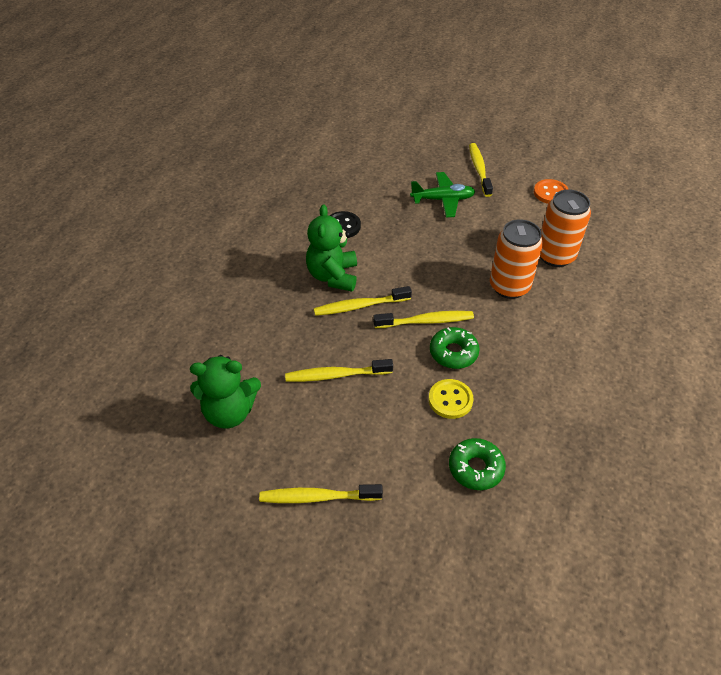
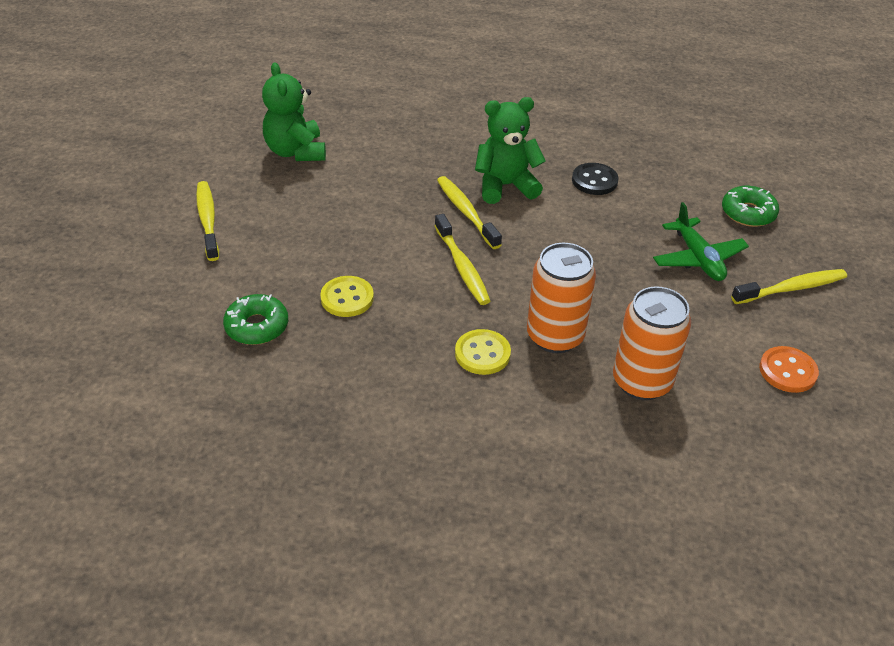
camera: 75 degrees right, 5 degrees down
yellow toothbrush [285,359,393,382] -> none
green donut [430,327,480,369] -> green donut moved to [722,186,779,227]
none -> yellow button [455,329,511,375]

